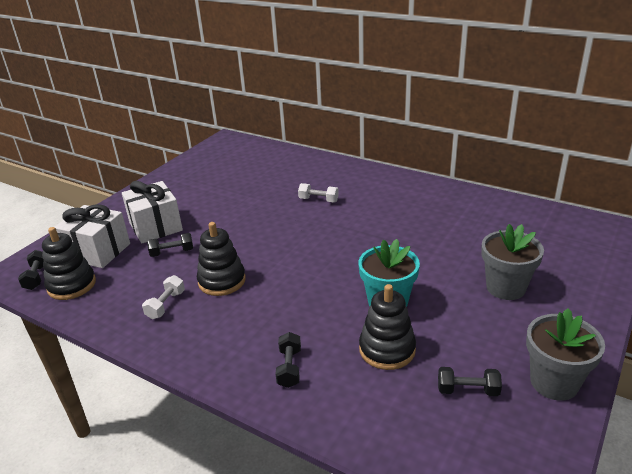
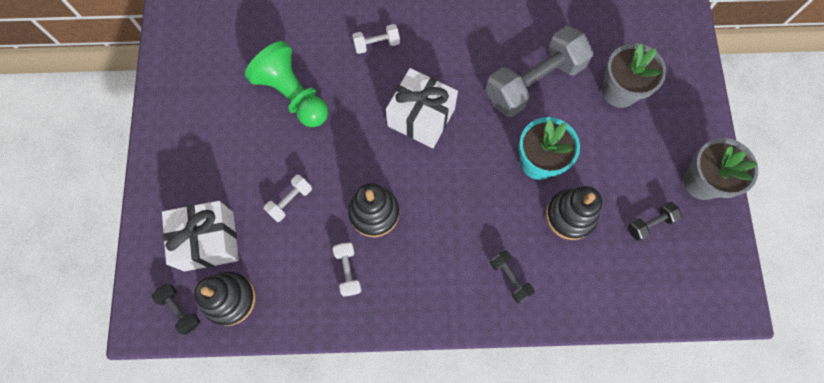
camera: 35 degrees left, 40 degrees up
white gift [122,181,183,243] -> white gift moved to [386,68,458,148]
black dumbbell [147,233,193,257] -> white dumbbell [264,175,312,222]
none -> green pawn [245,41,328,127]
none -> grey dumbbell [486,26,594,117]

